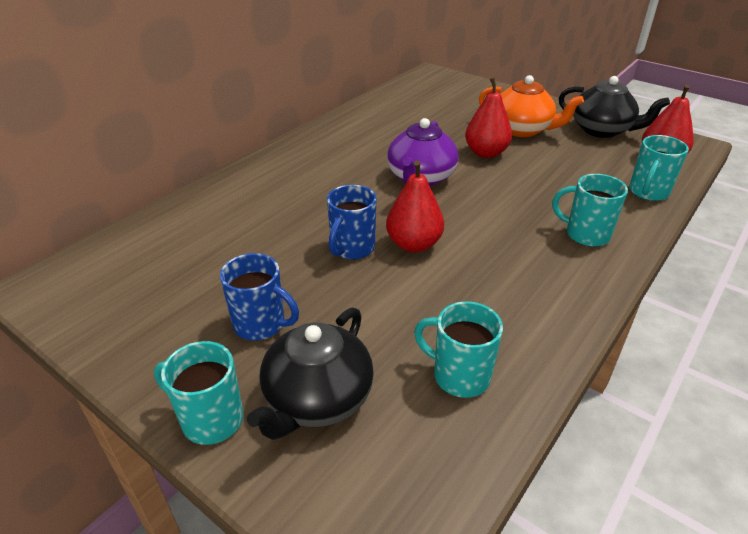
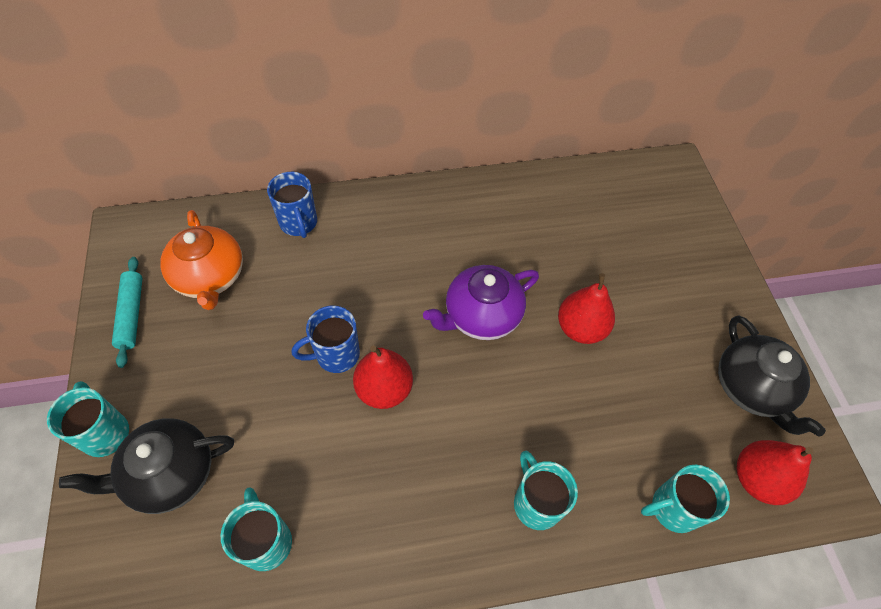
camera: 40 degrees right, 20 degrees up
blue mug [220,253,299,341] -> blue mug moved to [267,172,317,238]
orange teapot [479,75,584,137] -> orange teapot moved to [160,210,243,310]
none -> turquoise rolling pin [112,257,143,368]

